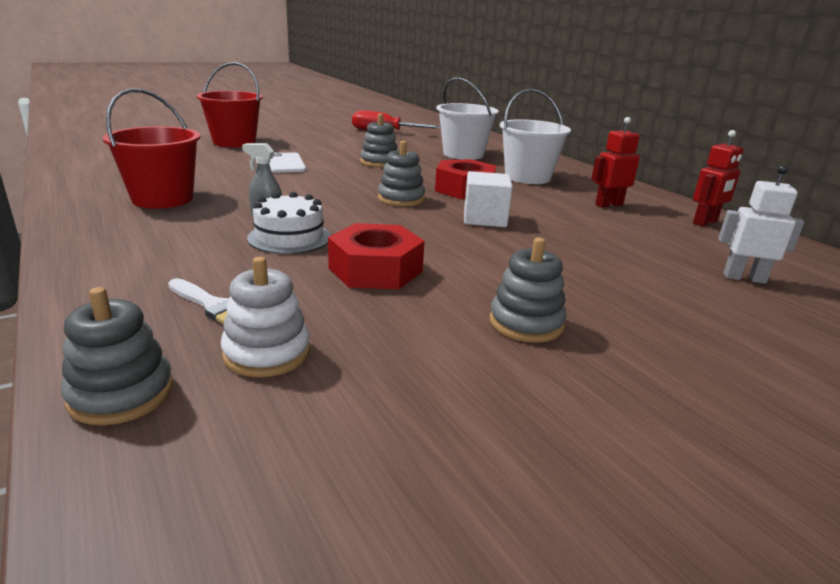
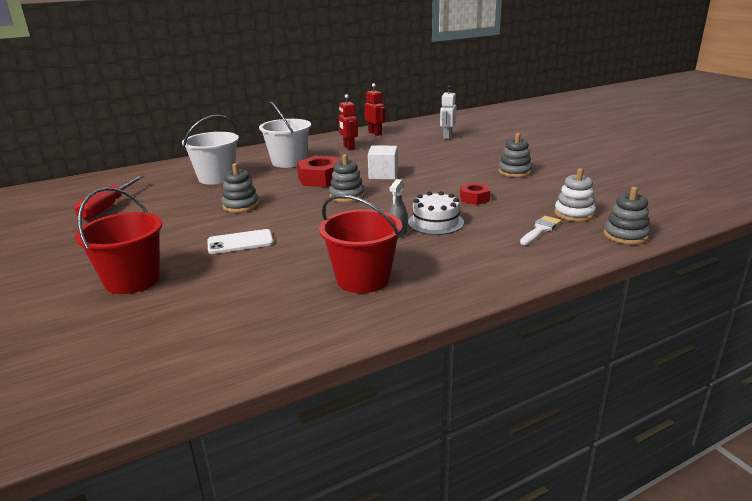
camera: 85 degrees left, 0 degrees up
red nut [328,223,425,289] -> red nut [460,183,490,205], size x0.60

